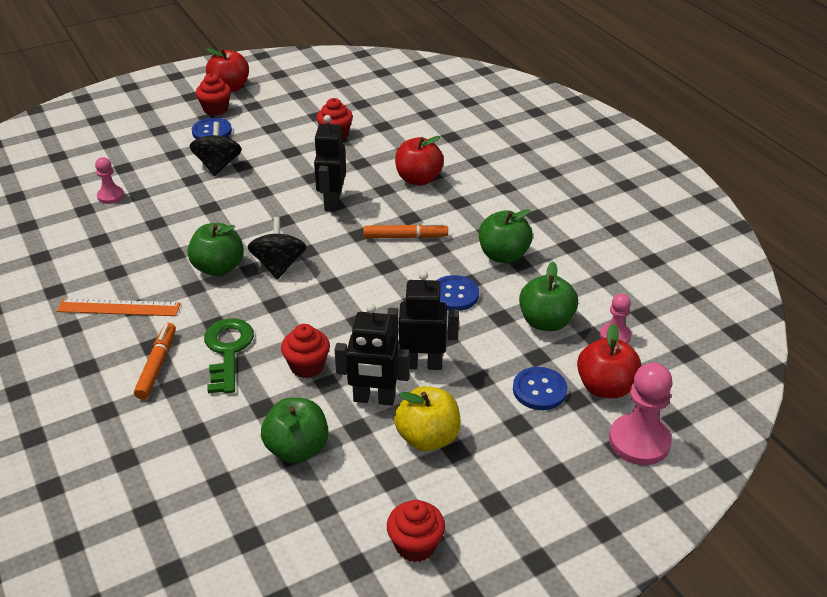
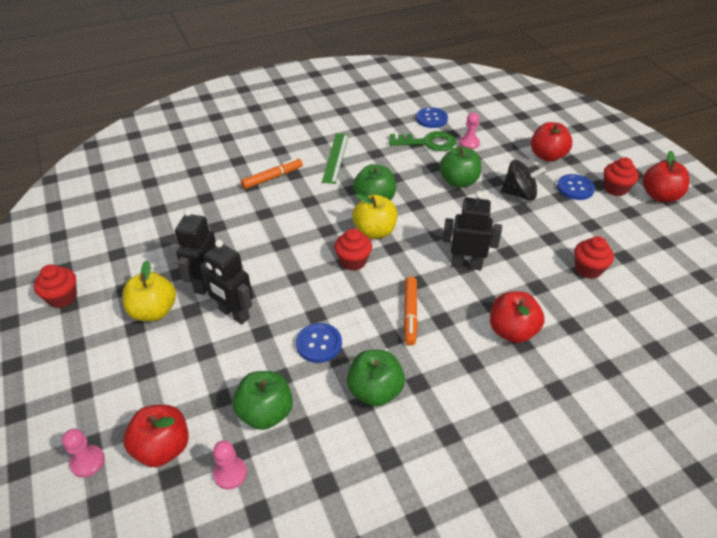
camera: 95 degrees right, 5 degrees up
orange ruler [57,298,181,316] -> green ruler [322,133,349,184]
orange marker [134,323,176,399] -> orange marker turned 45 degrees counterclockwise [241,158,303,189]
green key [204,318,254,393] -> green key moved to [389,131,456,151]
black spinning top [248,217,306,280] -> yellow apple [352,194,398,239]
green apple [261,398,329,463] -> green apple moved to [439,146,481,188]
red cupcake [281,324,330,378] -> red cupcake moved to [334,228,372,271]
black robot [387,271,459,370] -> black robot turned 120 degrees clockwise [200,240,253,325]
blue button [513,367,567,410] -> blue button moved to [416,107,448,128]
pink pawn [609,363,673,465] -> pink pawn [62,429,105,477], size x0.57
none -> red apple [531,122,572,162]

